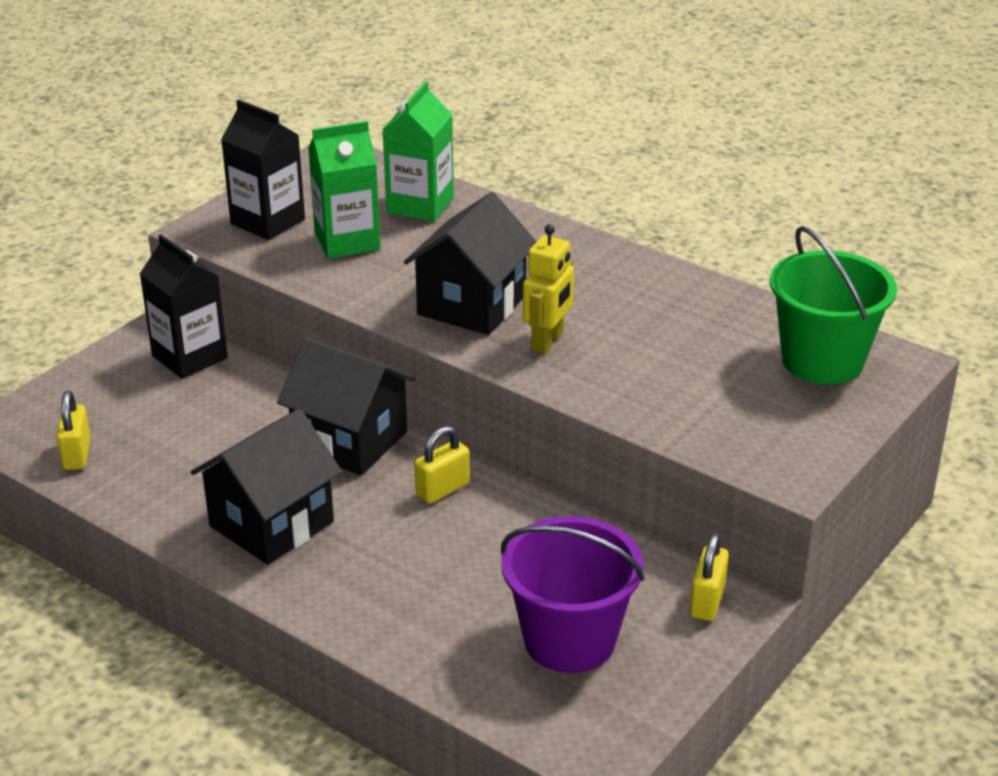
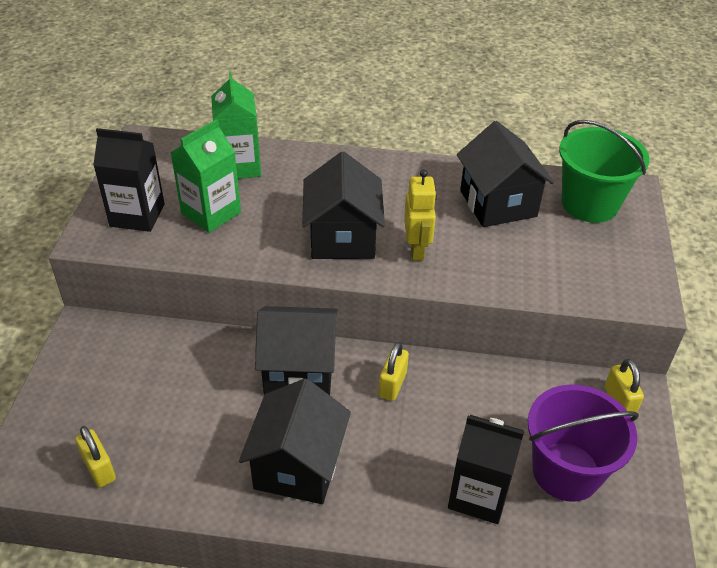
camera: 30 degrees left, 10 degrees up
black carton [140,234,228,379] -> black carton moved to [448,415,524,524]
none -> black house [457,121,554,227]

